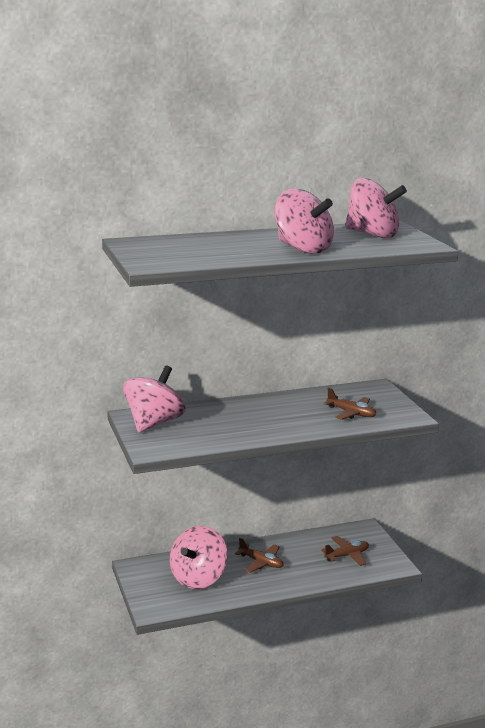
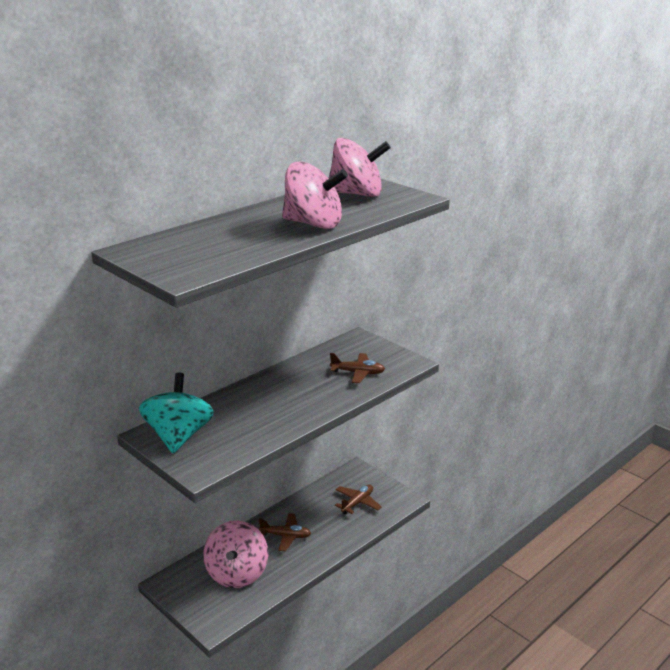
camera: 25 degrees left, 5 degrees up
pink spinning top [123,366,186,433] -> turquoise spinning top [139,373,214,453]

